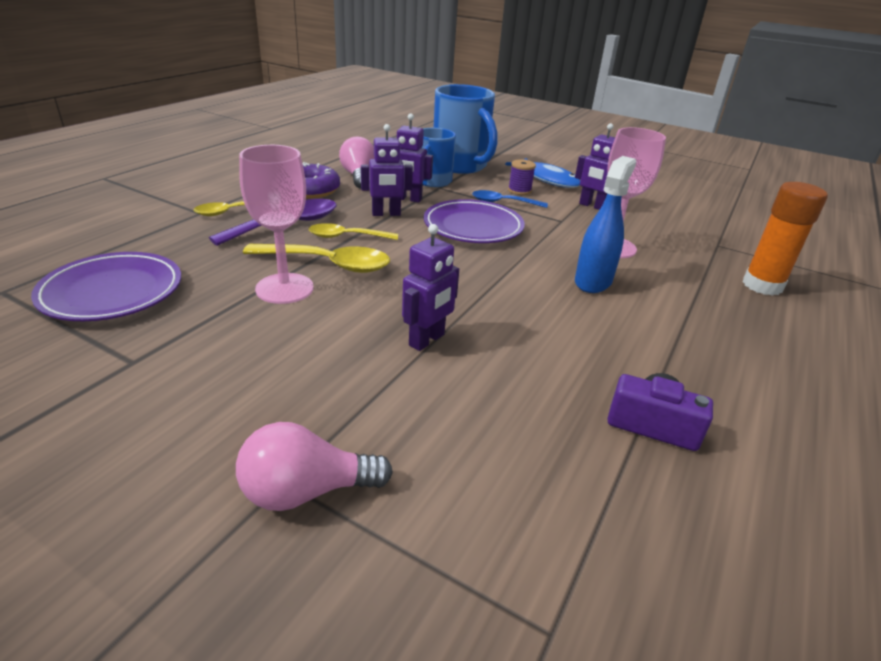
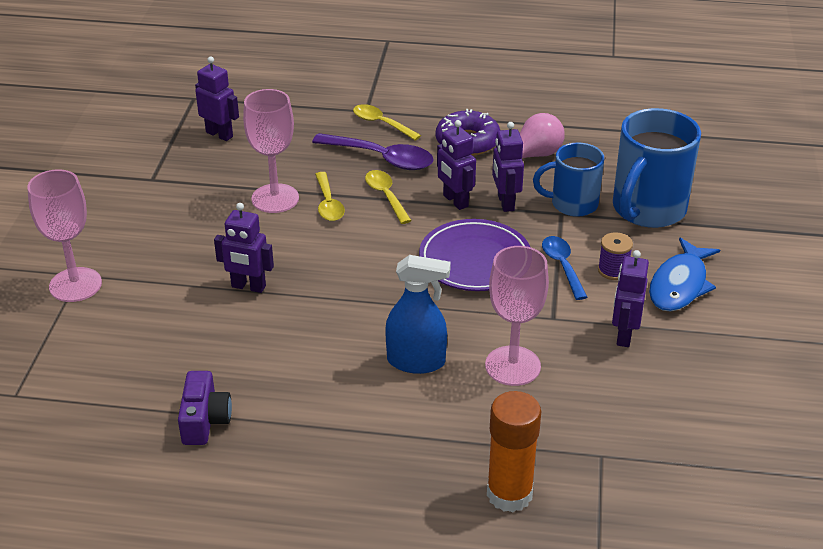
camera: 70 degrees right, 5 degrees up
purple plate [31,252,181,321] -> purple robot [195,57,239,141]
pink light bulb [236,422,393,511] -> pink goblet [28,169,102,302]
yellow spoon [243,244,390,273] -> yellow spoon [315,172,345,221], size x0.65

